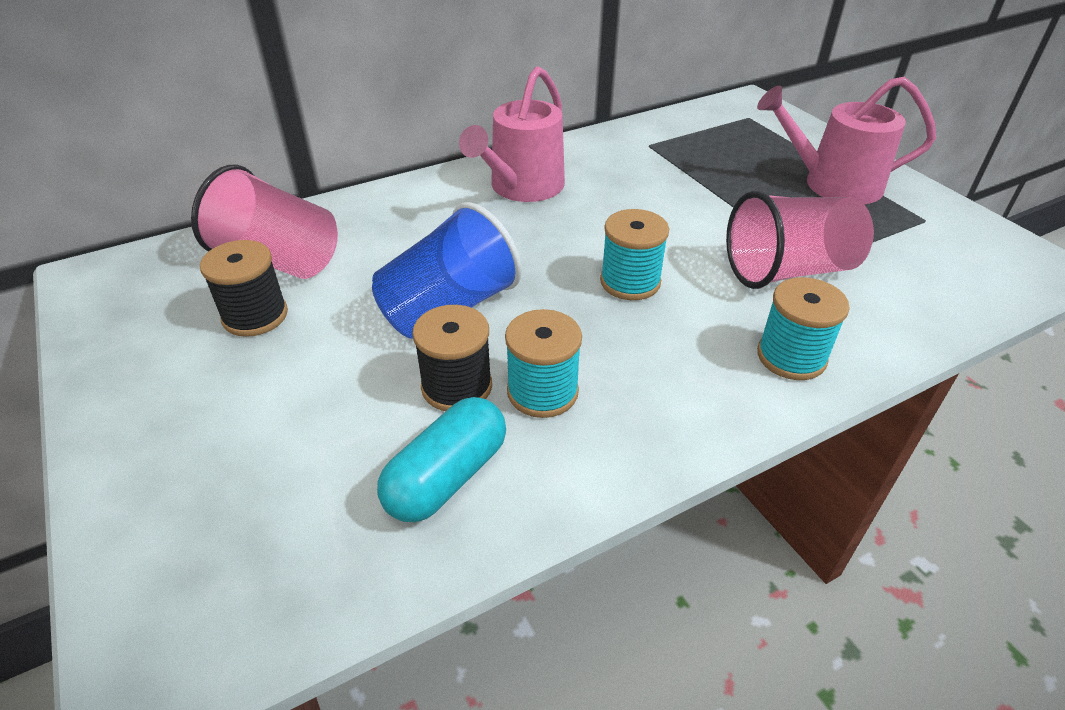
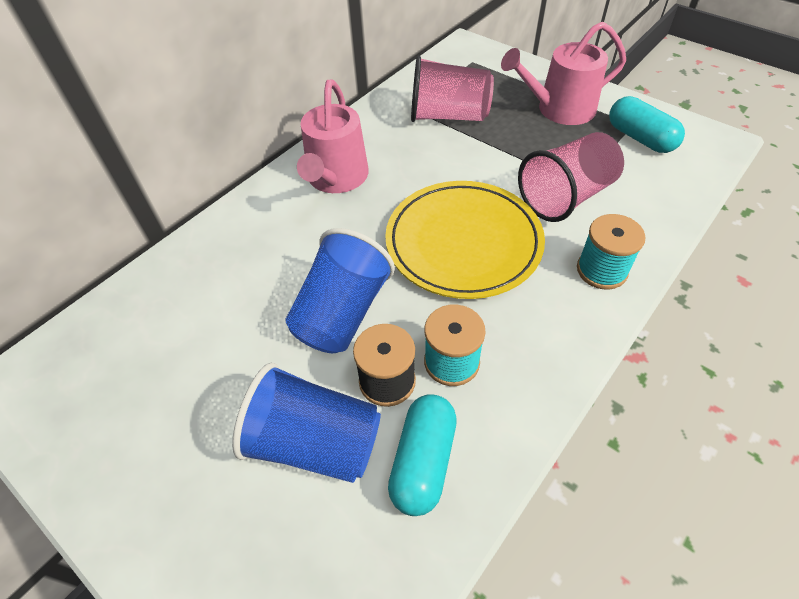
camera: 20 degrees left, 10 degrees up
pink cup [191,165,338,279] -> pink cup moved to [411,56,494,122]
black spool [200,240,288,337] -> none
turquoise spool [600,209,669,300] -> yellow plate [385,181,545,299]
none -> blue cup [232,363,381,483]
none -> turquoise capsule [609,96,685,153]

